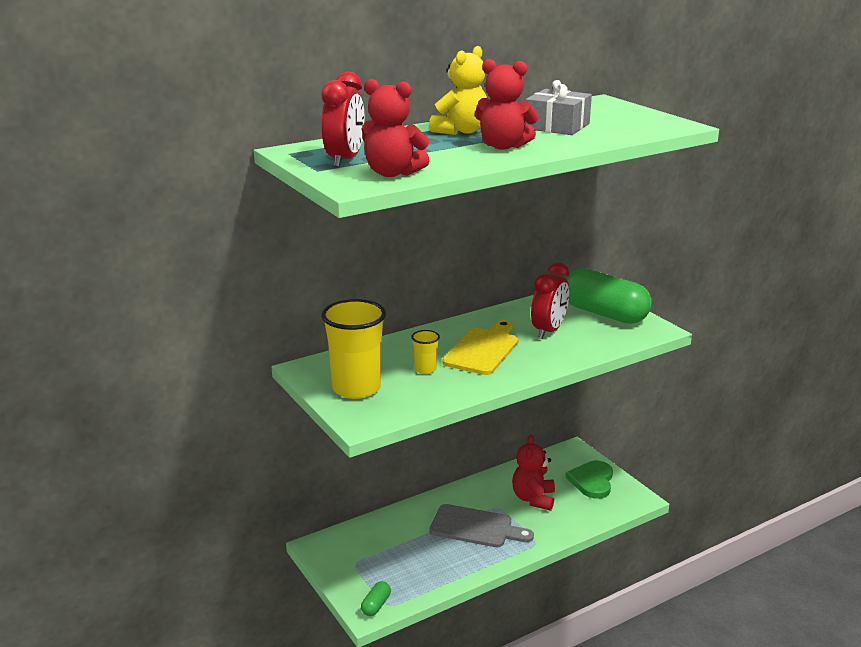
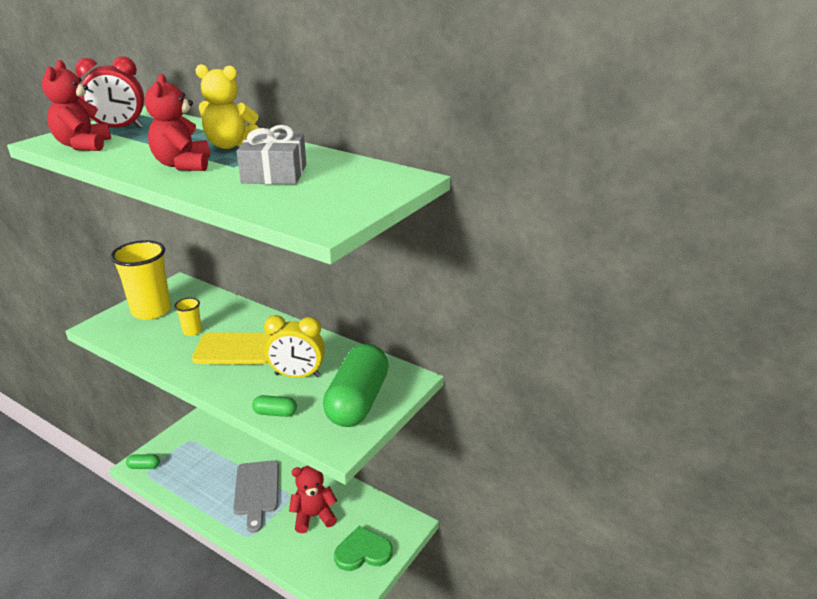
camera: 65 degrees right, 5 degrees up
red clock [531,262,569,339] -> yellow clock [264,315,325,378]
none -> green capsule [252,395,297,417]

